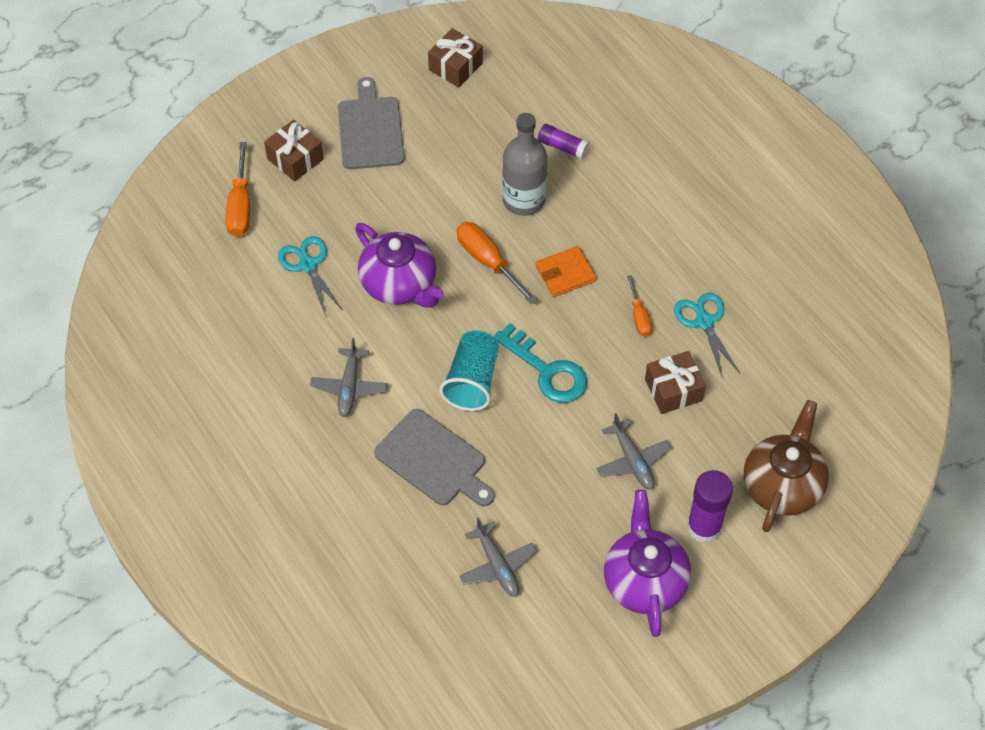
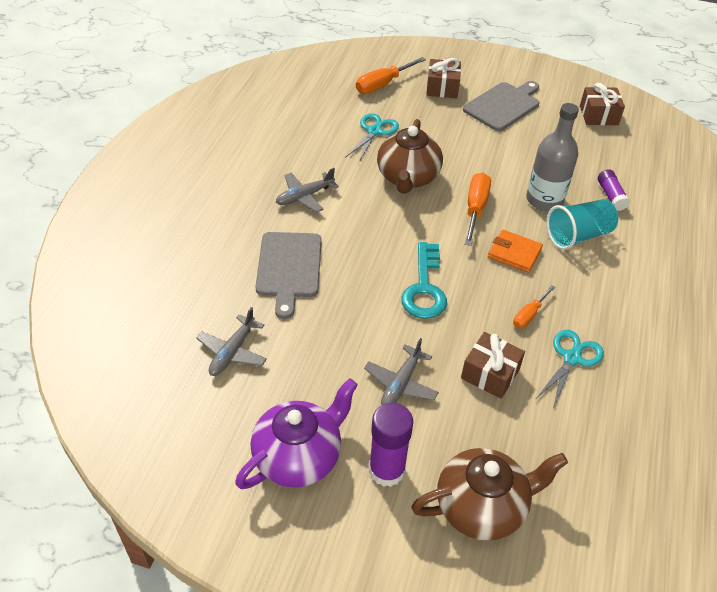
camera: 50 degrees right, 10 degrees down
purple teapot [355,223,444,308] -> brown teapot [377,119,443,194]
turquoise cup [440,330,499,411] -> turquoise cup moved to [546,199,618,250]

